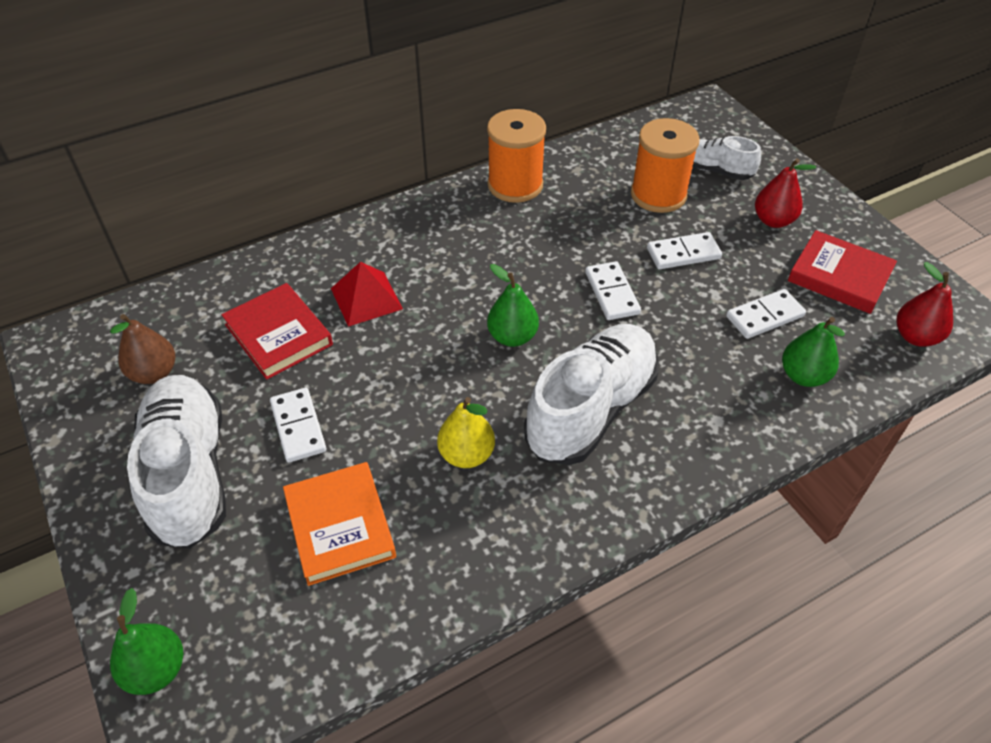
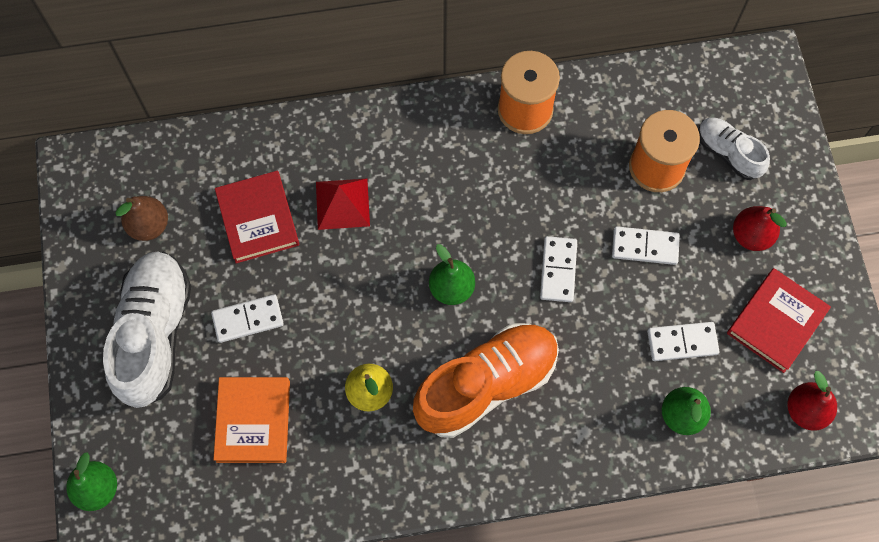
camera: 20 degrees right, 20 degrees up
white domino [270,388,326,463] -> white domino turned 75 degrees clockwise [211,294,284,343]
white shoe [524,324,659,465] -> orange shoe [413,323,559,438]
red book [788,230,897,314] -> red book turned 75 degrees clockwise [727,268,831,373]

